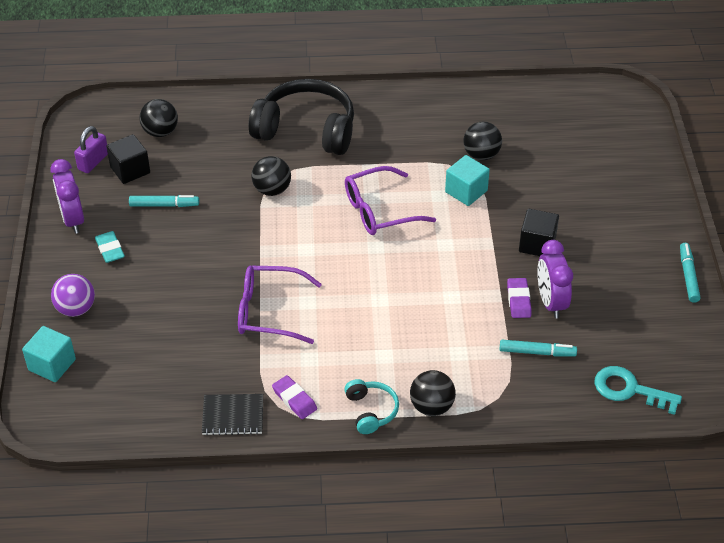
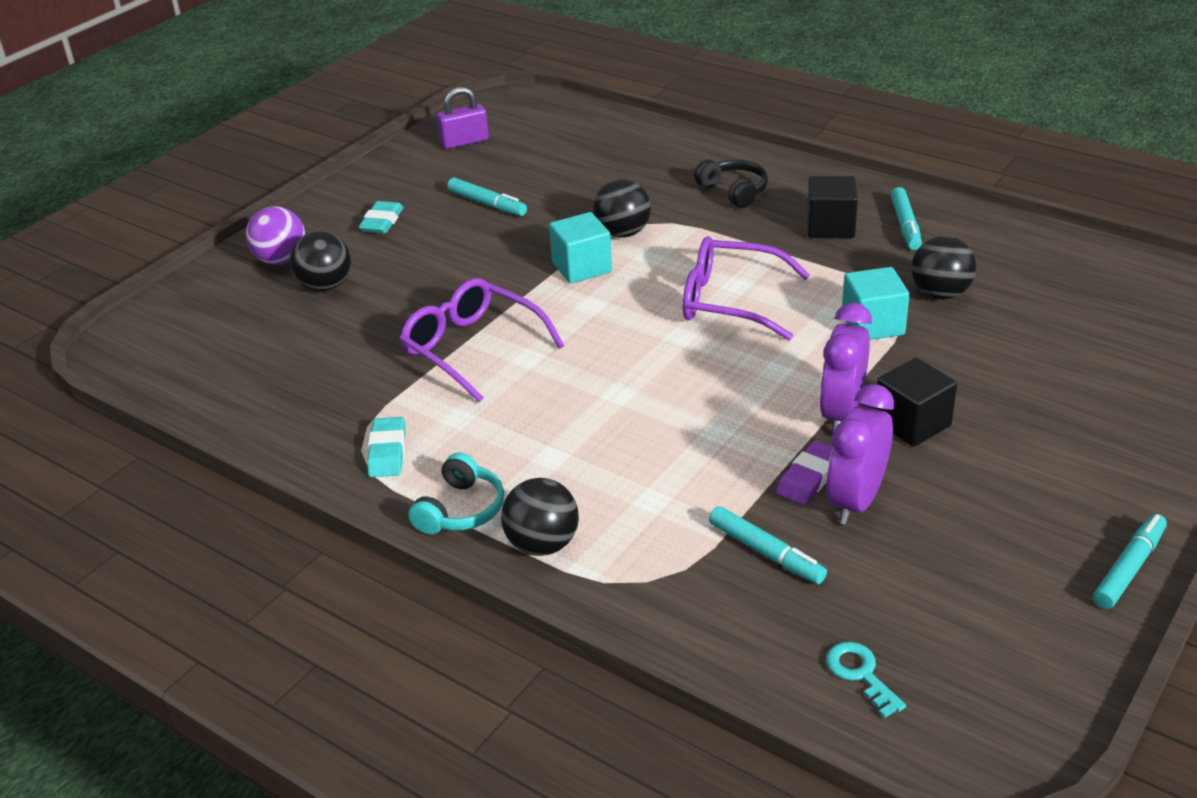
camera: 40 degrees right, 10 degrees down
turquoise cube [22,326,76,382] -> turquoise cube moved to [549,212,612,284]
purple clock [50,159,84,234] -> purple clock moved to [819,303,872,434]
black cube [106,134,150,184] -> black cube moved to [807,176,858,238]
black ball [140,99,178,137] -> black ball moved to [290,231,351,291]
black notebook [202,394,263,436] -> none
black headphones [249,79,354,155] -> black headphones [694,160,768,208], size x0.47
purple eraser [272,375,317,419] -> turquoise eraser [367,417,405,477]
turquoise key [594,366,682,415] -> turquoise key [826,642,906,718], size x0.60
none -> turquoise marker [890,187,922,250]

